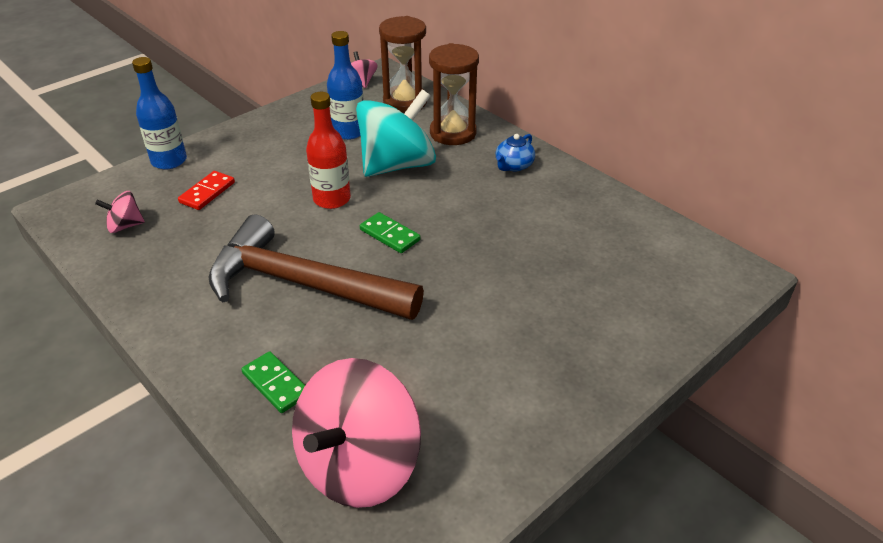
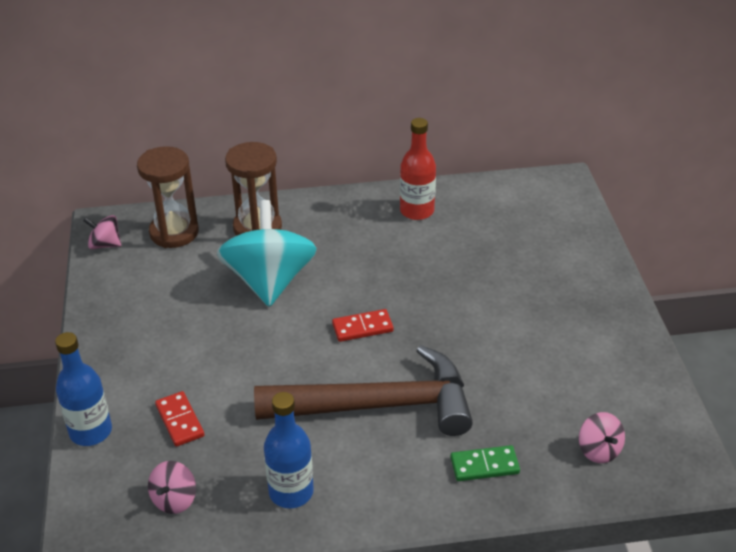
camera: 55 degrees left, 0 degrees up
brown hammer [208,214,424,320] -> brown hammer turned 150 degrees counterclockwise [254,345,473,436]
pink spinning top [292,358,421,508] -> pink spinning top [579,412,625,463], size x0.44
red bottle [306,92,351,209] -> red bottle moved to [400,118,436,220]
blue bottle [327,31,364,140] -> blue bottle moved to [264,392,314,508]
green domino [360,212,420,253] -> red domino [332,309,393,342]
blue teapot [496,134,535,171] -> none

